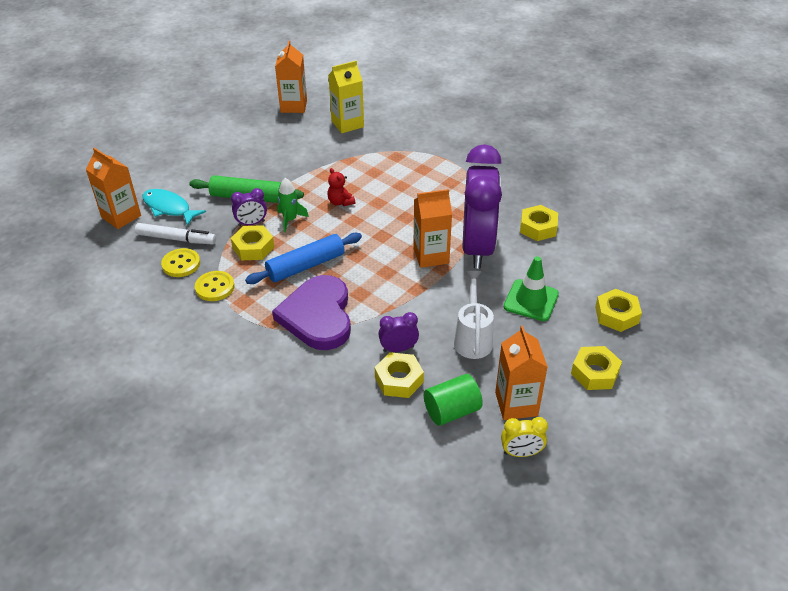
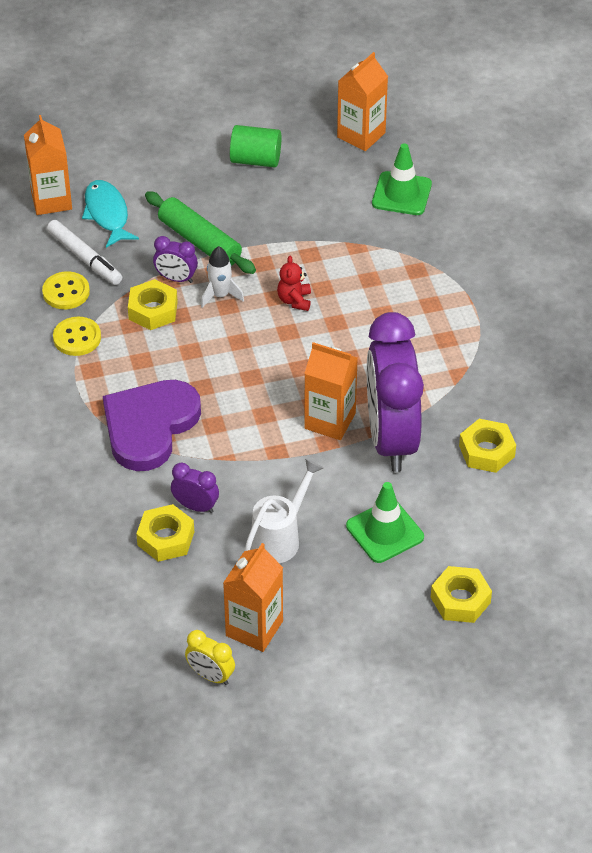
camera: 35 degrees right, 5 degrees up
blue rolling pin [245,233,362,284] -> none
green rocket [277,178,309,232] -> white rocket [201,246,244,308]
yellow carton [328,61,364,133] -> green traffic cone [372,143,432,215]
green cylinder [424,374,483,426] -> green cylinder moved to [230,125,281,167]
purple clock [463,144,502,269] -> purple clock turned 135 degrees clockwise [367,312,424,472]
yellow nut [571,346,622,390] -> none

